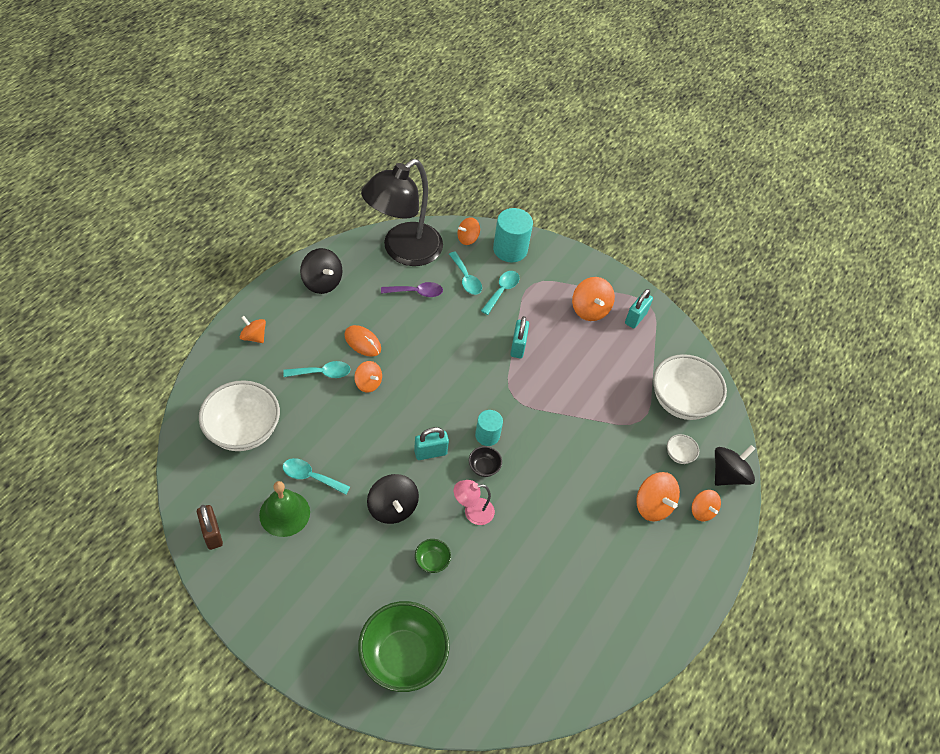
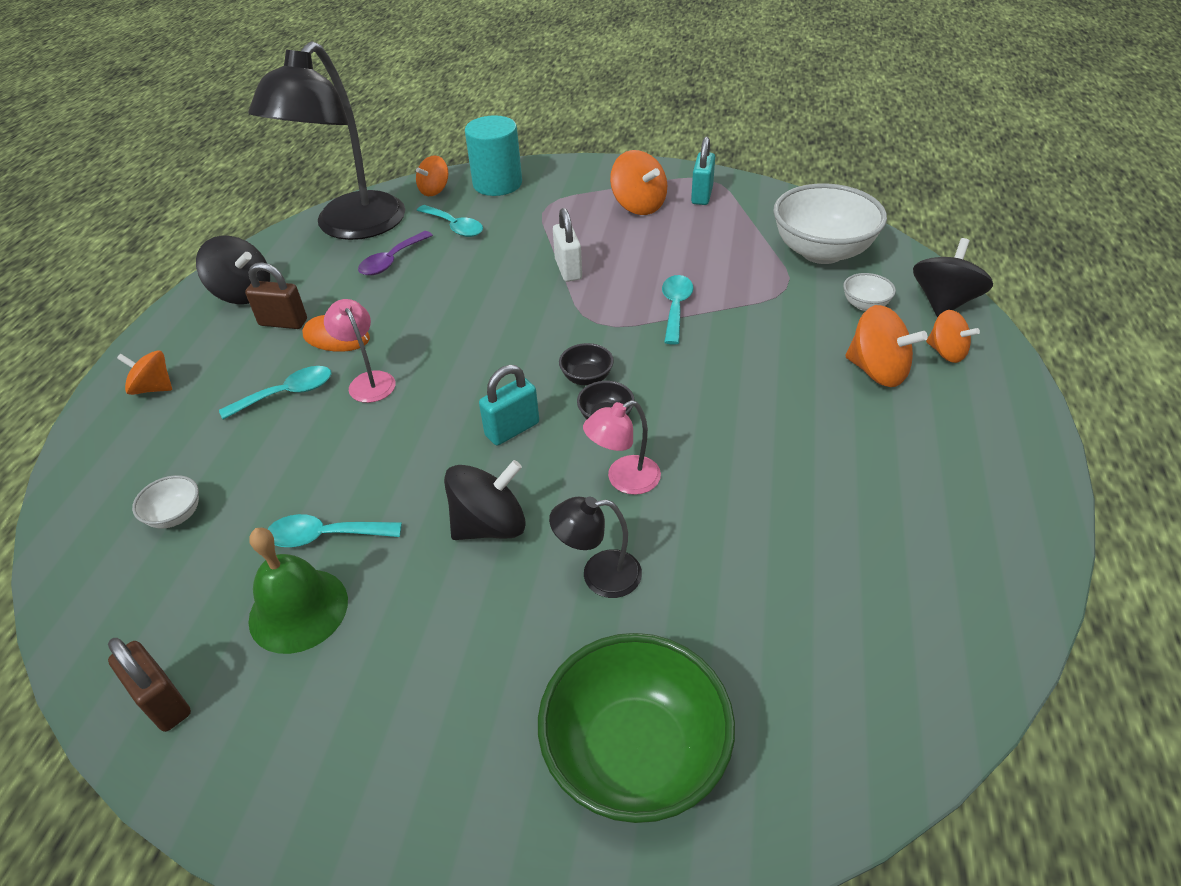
camera: 15 degrees left, 10 degrees down
white bowl [199,380,280,451] -> white bowl [132,475,199,529], size x0.43
orange spinning top [354,361,382,393] -> pink lamp [324,299,396,403]
black spinning top [367,474,419,524] -> black spinning top turned 75 degrees counterclockwise [444,460,526,540]
purple spoon [381,282,443,297] -> purple spoon turned 150 degrees clockwise [358,231,433,275]
green bowl [415,539,451,573] -> black lamp [549,497,642,598]
turquoise cylinder [475,410,503,446] -> black bowl [559,343,614,385]
turquoise spoon [481,271,520,315] -> turquoise spoon moved to [662,275,693,345]
turquoise padlock [510,316,529,358] -> white padlock [553,208,582,282]
none -> brown padlock [245,262,307,329]

